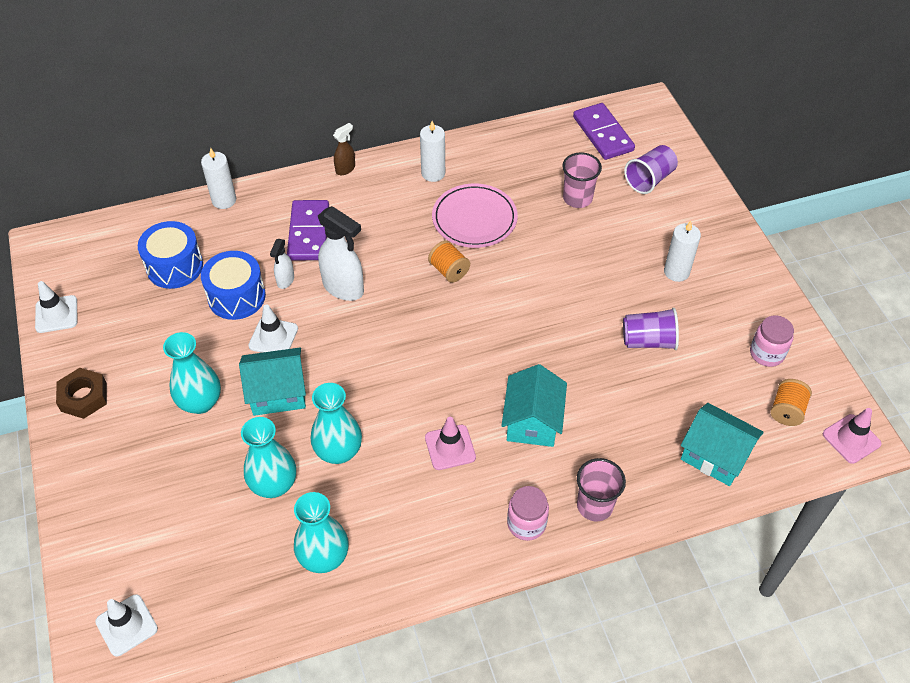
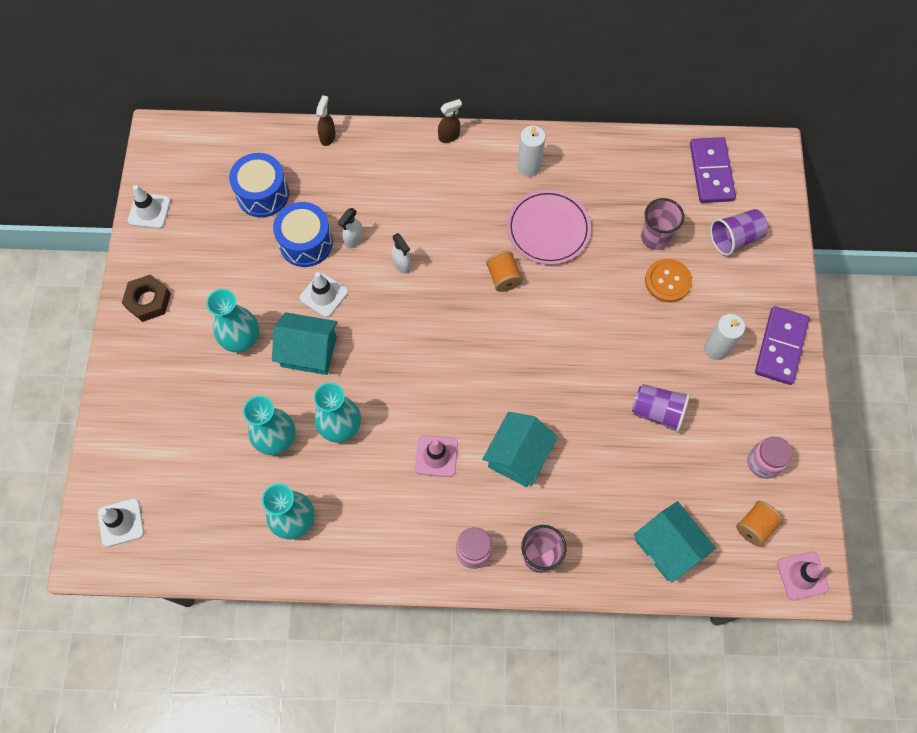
camera: 20 degrees right, 15 degrees up
white candle [201,148,236,209] -> brown spray bottle [316,95,336,146]
purple domino [287,200,329,261] -> purple domino moved to [755,306,809,385]
white spray bottle [318,206,364,301] -> white spray bottle [392,233,411,274], size x0.53
none -> orange button [645,259,692,302]

